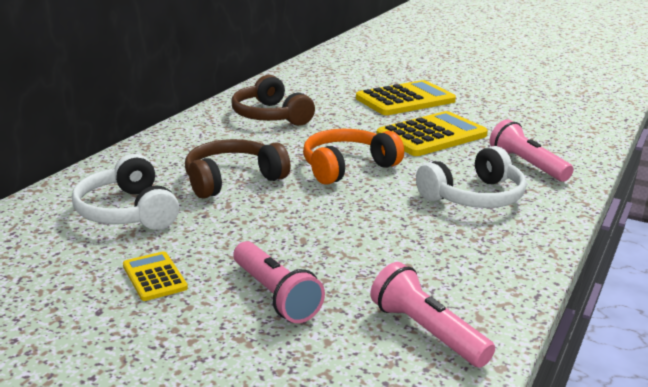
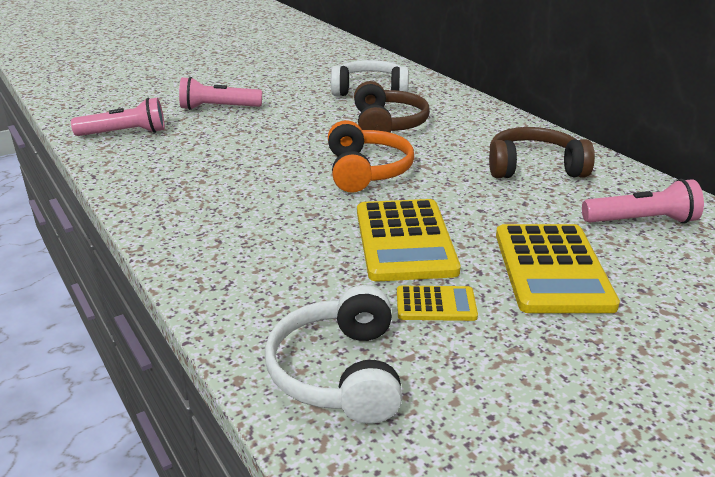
camera: 120 degrees right, 5 degrees up
yellow calculator [123,251,188,301] -> yellow calculator moved to [397,286,478,321]
white headphones [416,146,526,208] -> white headphones moved to [265,285,403,424]
pink flashlight [490,119,573,182] -> pink flashlight moved to [582,179,704,223]

